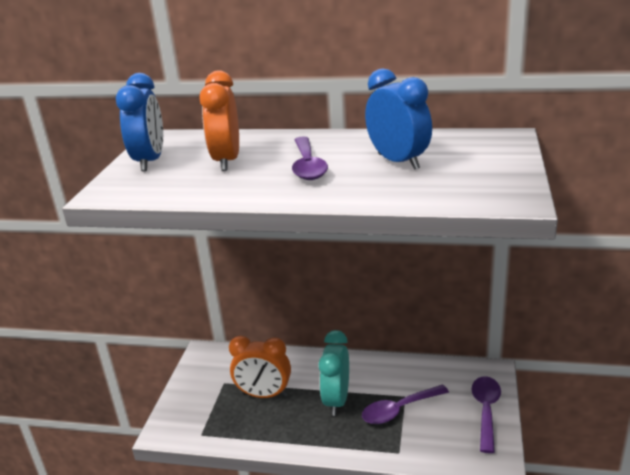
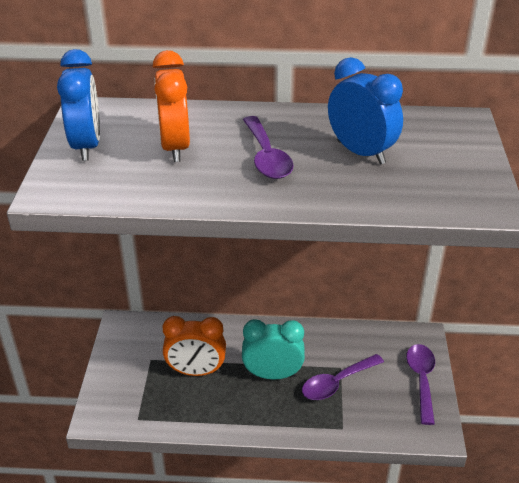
camera: 10 degrees left, 10 degrees up
turquoise clock [318,330,349,416] -> turquoise clock turned 90 degrees clockwise [242,319,305,379]

